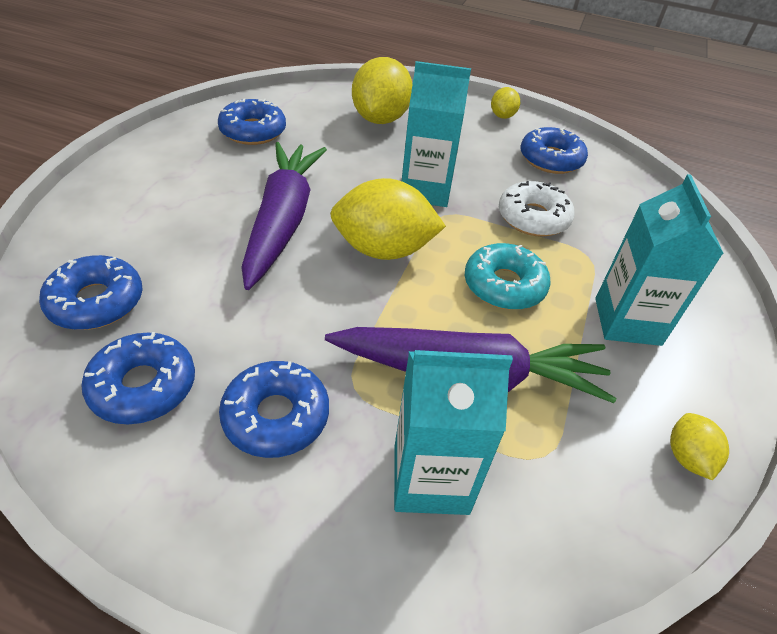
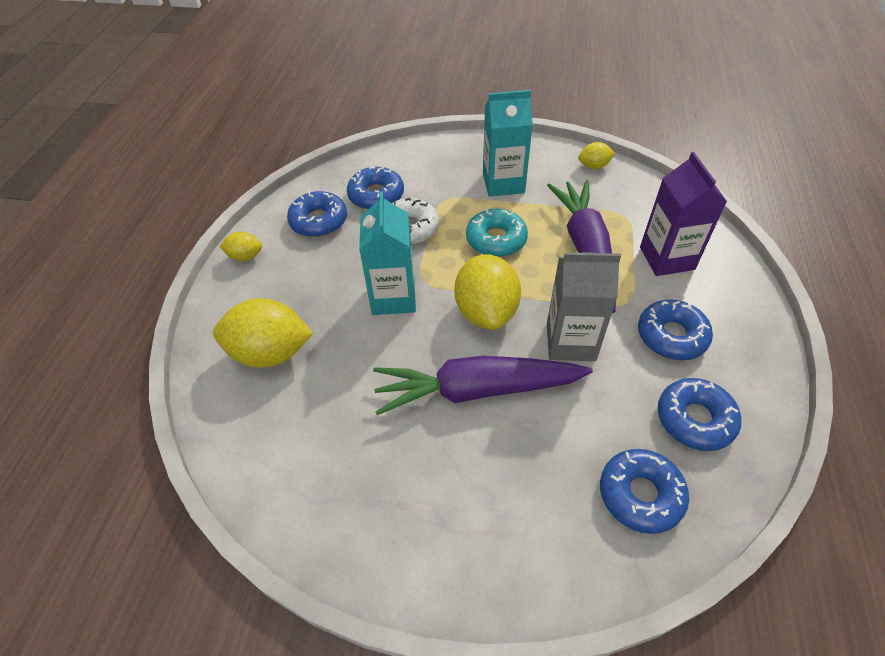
camera: 95 degrees left, 5 degrees up
blue donut [218,98,286,145] -> blue donut moved to [347,166,404,210]
turquoise carton [394,350,513,515] -> purple carton [640,152,727,276]
none -> grey carton [547,252,621,361]

